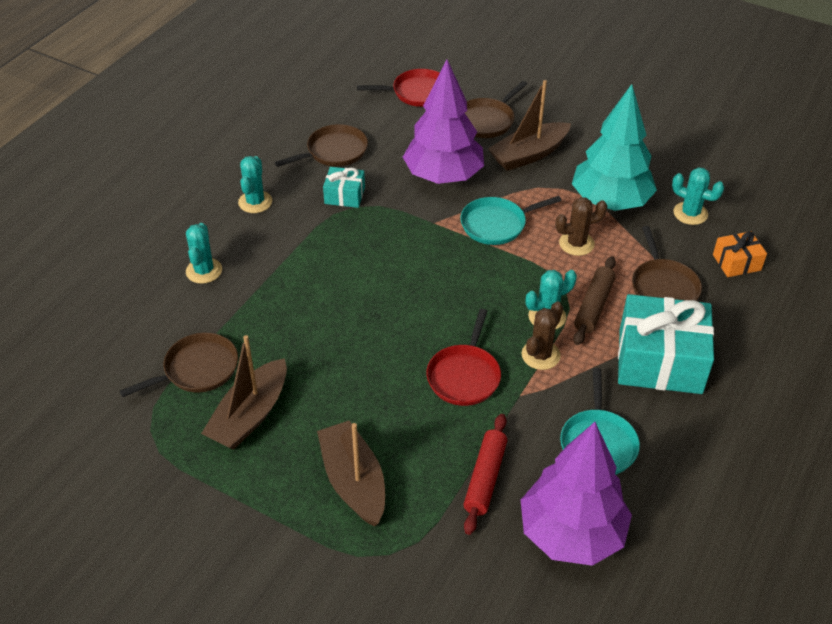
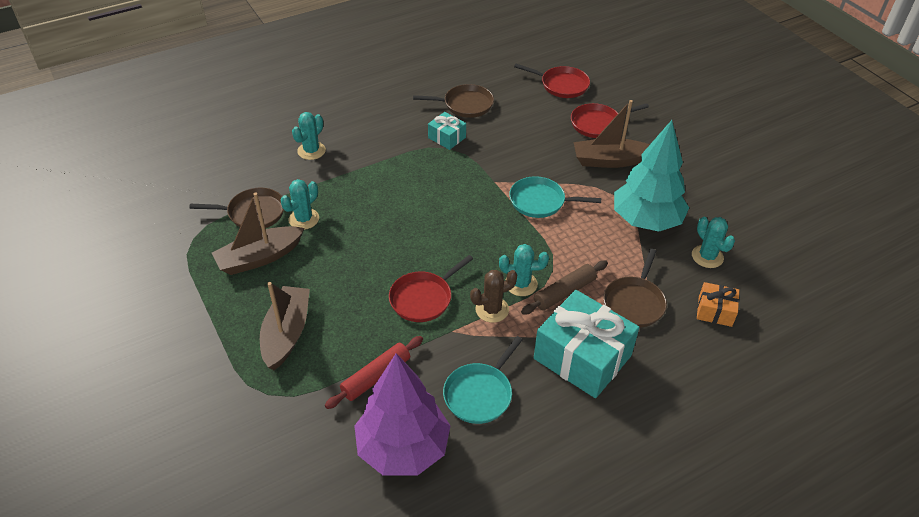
camera: 30 degrees right, 0 degrees up
turquoise cactus [238,156,272,213] -> turquoise cactus moved to [280,179,319,230]
purple tree [403,60,484,184] -> none
brown pan [465,81,527,138] -> red pan [571,103,649,138]
brown cactus [555,197,607,256] -> none

